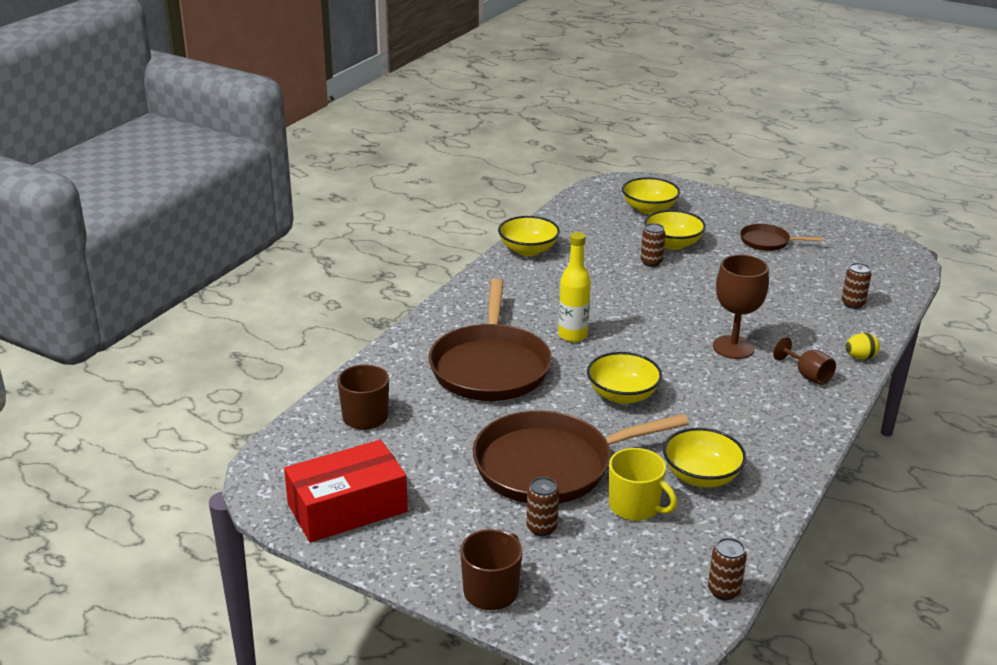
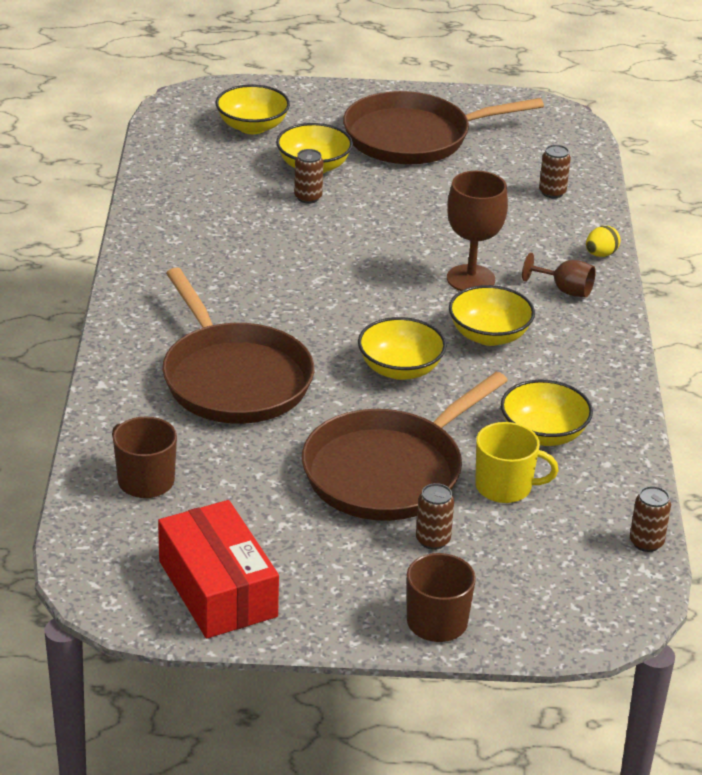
camera: 30 degrees left, 5 degrees up
red box [284,440,408,542] -> red box turned 60 degrees counterclockwise [158,500,279,638]
yellow bowl [498,216,560,256] -> yellow bowl moved to [449,285,535,346]
yellow bottle [558,232,591,342] -> none
brown pan [740,224,823,251] -> brown pan [343,91,544,164], size x2.07

